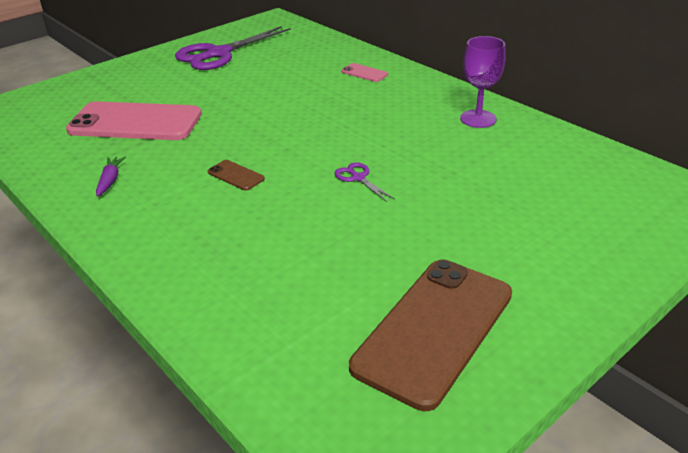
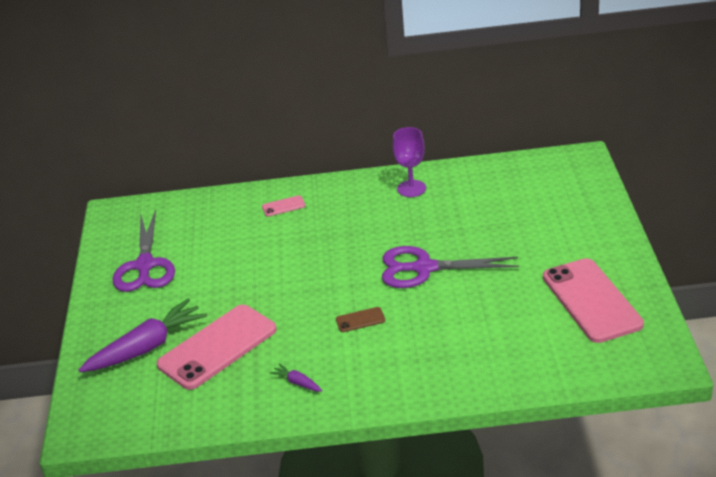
camera: 50 degrees left, 0 degrees up
purple scissors [334,162,395,202] -> purple scissors [382,246,519,288], size x2.30
brown phone [349,260,512,411] -> pink phone [543,258,644,343]
none -> purple carrot [79,298,207,372]

